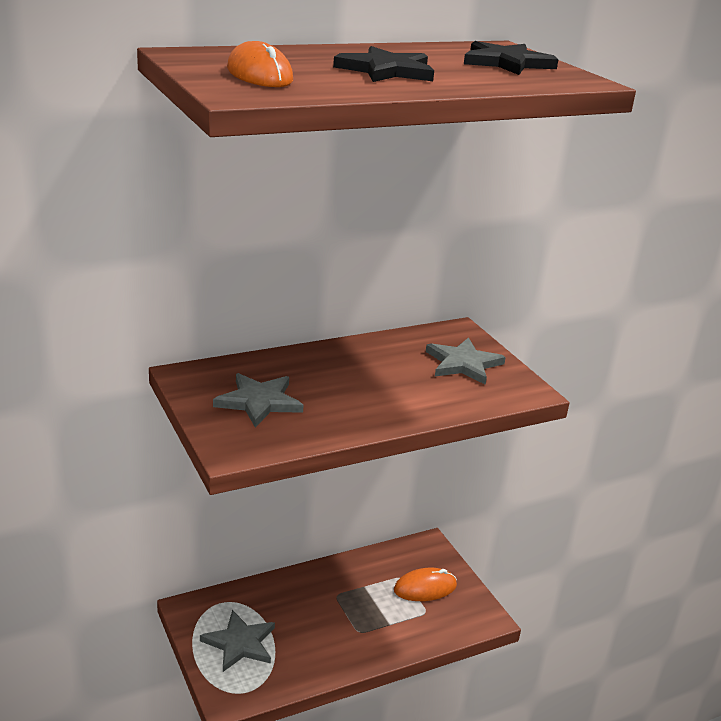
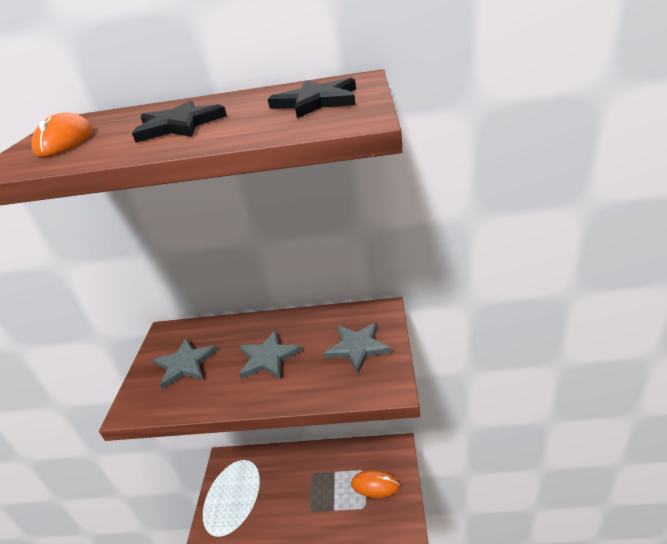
camera: 35 degrees right, 5 degrees up
grey star [200,610,275,672] -> grey star moved to [239,330,302,380]

